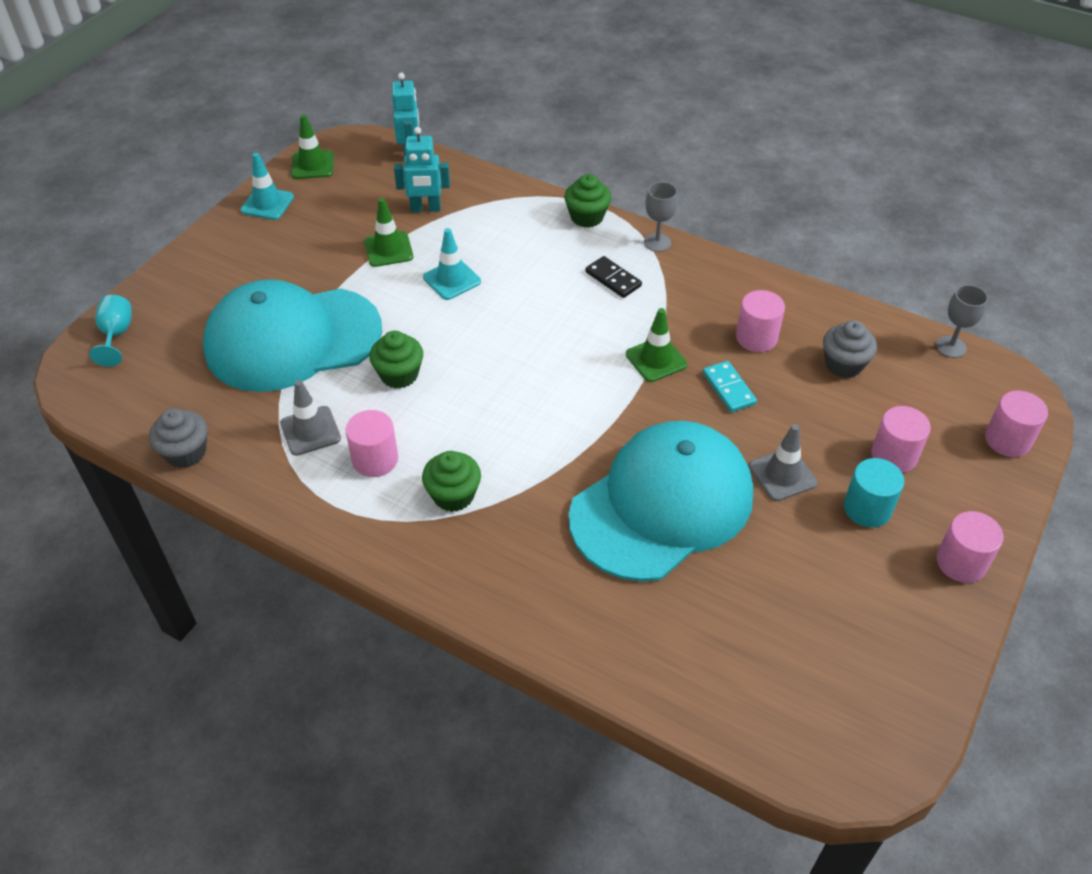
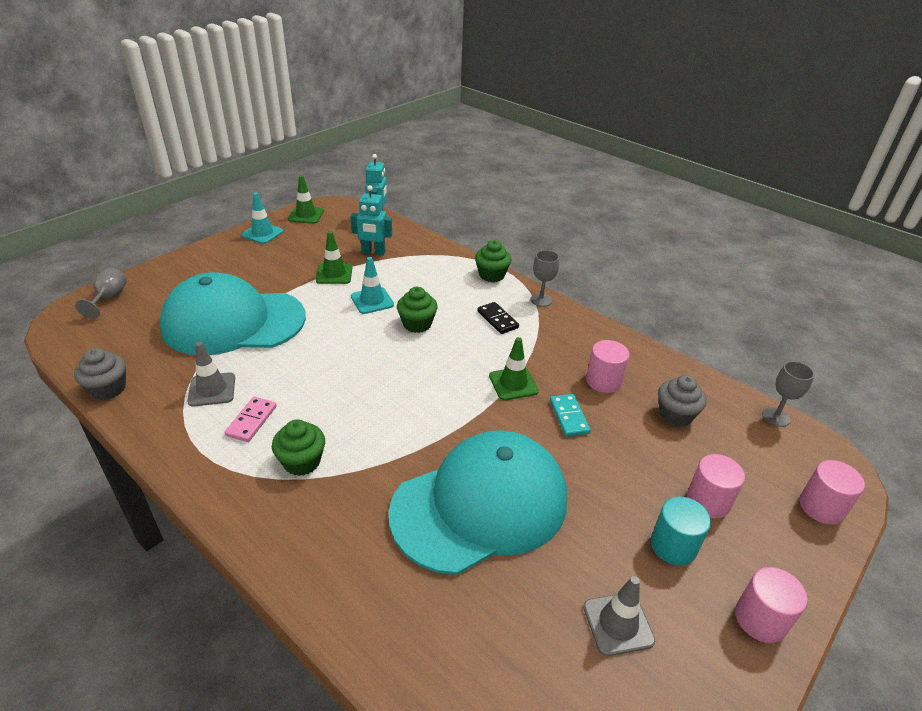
camera: 10 degrees right, 10 degrees down
turquoise goblet [89,295,132,367] -> grey goblet [75,268,127,319]
pink cylinder [346,410,398,477] -> pink domino [225,397,277,442]
green cupcake [369,331,423,388] -> green cupcake moved to [397,287,438,333]
grey traffic cone [749,424,817,501] -> grey traffic cone moved to [583,576,655,656]

